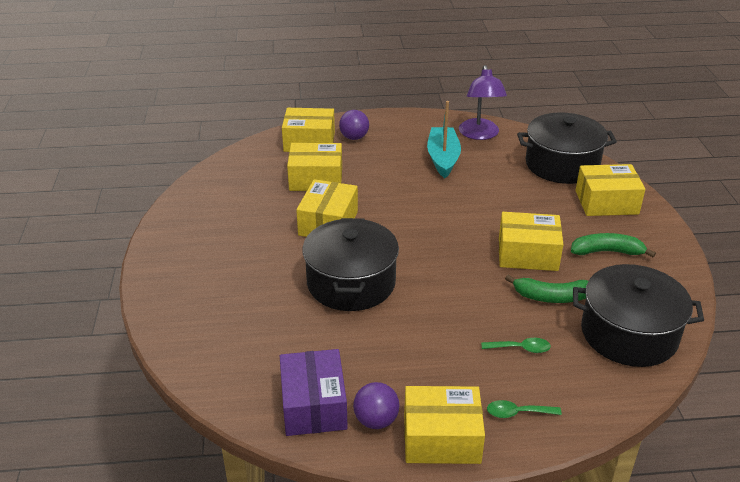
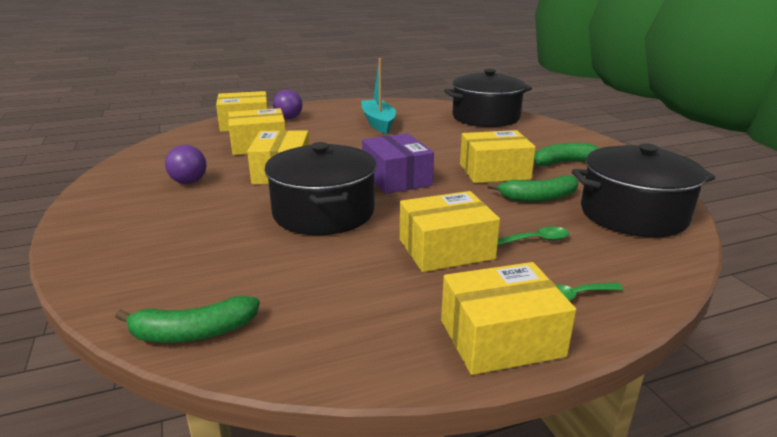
camera: 15 degrees left, 10 degrees down
purple box [280,349,348,436] -> purple box moved to [362,133,434,194]
purple ball [353,382,399,429] -> purple ball moved to [165,145,206,184]
purple lamp [459,65,507,140] -> none
yellow box [576,164,645,216] -> yellow box moved to [400,191,500,272]
none -> green banana [115,296,260,343]

